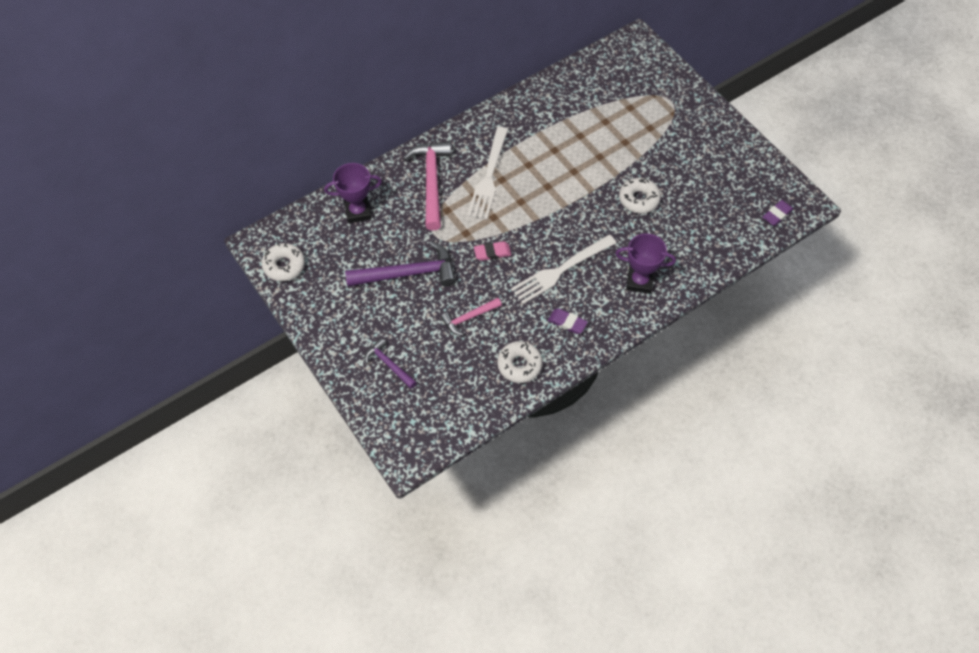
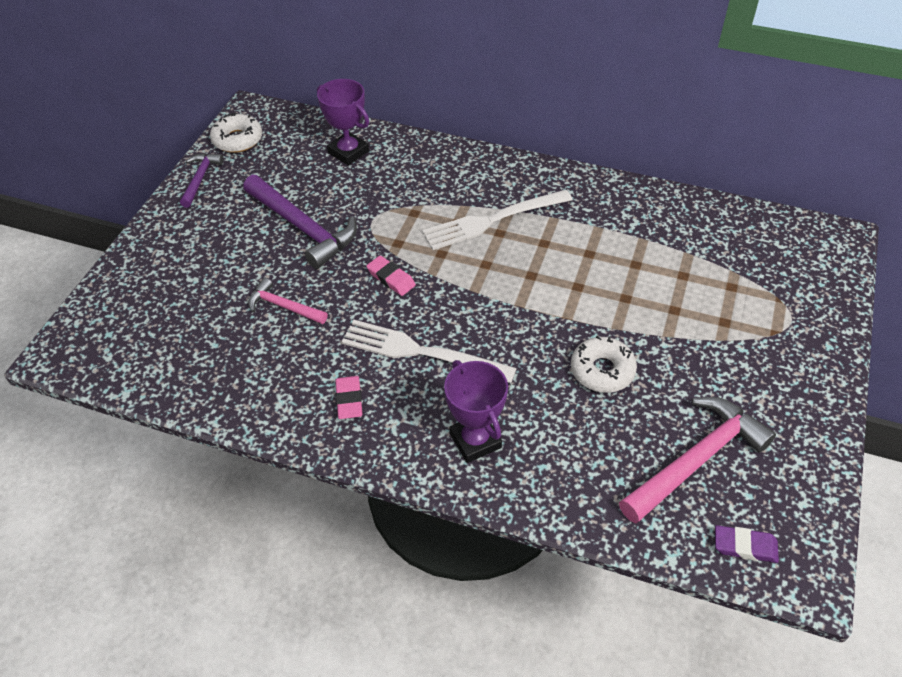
camera: 55 degrees right, 10 degrees down
purple hammer [365,338,417,389] -> purple hammer moved to [180,153,223,208]
pink hammer [403,141,451,231] -> pink hammer moved to [619,397,776,523]
white donut [497,341,542,383] -> none
purple eraser [548,308,588,334] -> pink eraser [335,376,362,419]

